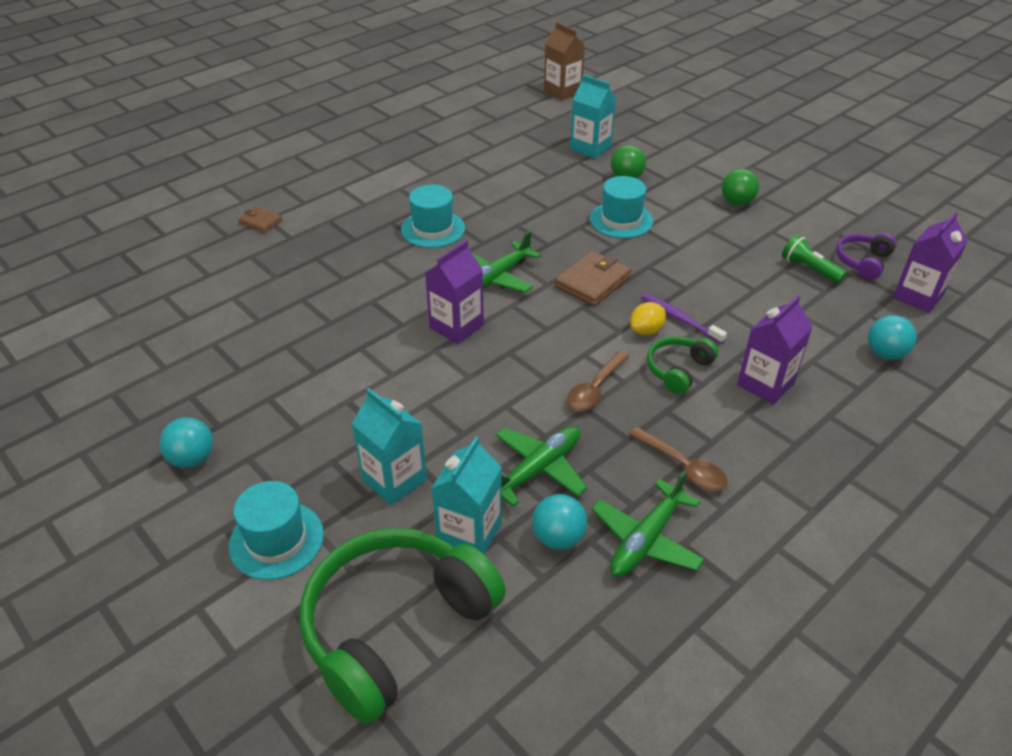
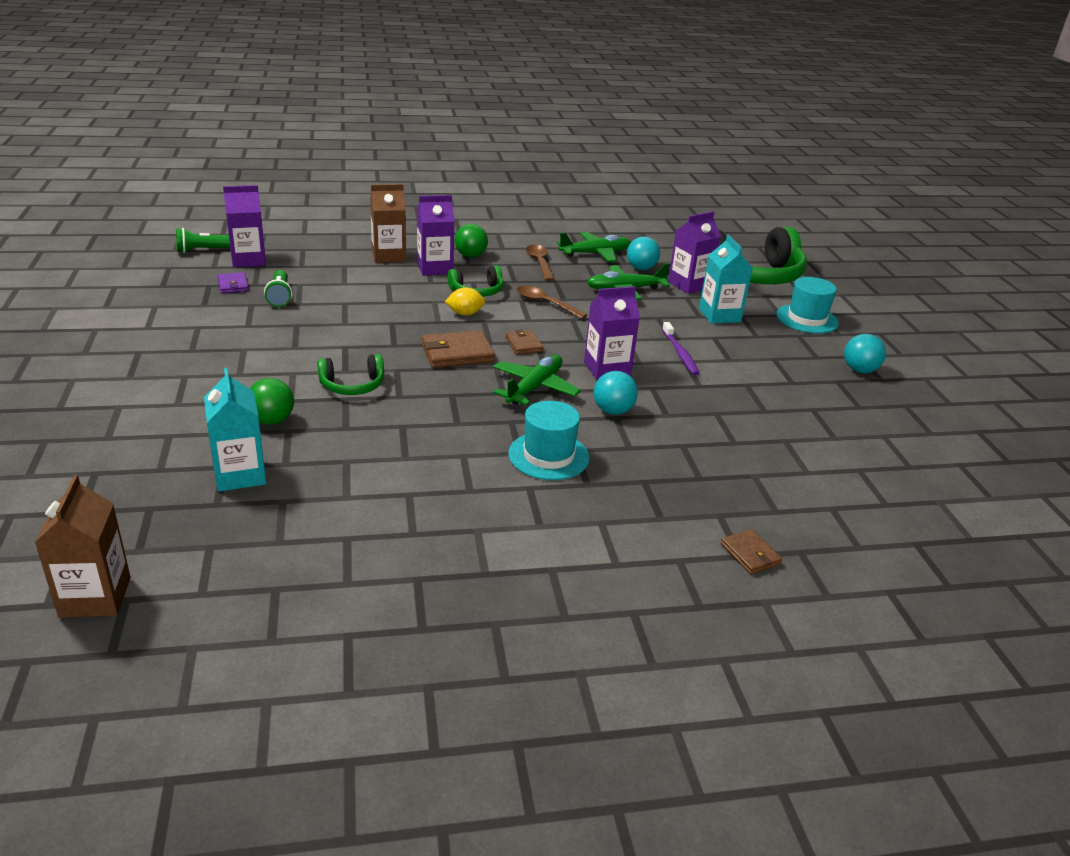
camera: 150 degrees left, 10 degrees down
turquoise carton [432,436,502,554] -> purple carton [668,211,721,294]
green plane [472,231,541,293] -> green plane turned 45 degrees counterclockwise [493,354,581,406]
brown spoon [567,350,630,411] -> brown spoon turned 120 degrees counterclockwise [517,285,587,319]
turquoise hat [590,176,653,238] -> green headphones [317,354,384,395]
purple toothbrush [641,293,727,344] -> purple toothbrush moved to [662,322,699,375]
green ball [722,169,759,206] -> green ball moved to [455,224,488,258]
purple headphones [836,233,897,280] -> purple wallet [217,272,249,293]
turquoise ball [868,315,917,360] -> turquoise ball moved to [594,371,638,415]
none -> green flashlight [176,228,230,253]
none -> brown carton [370,184,406,263]
none -> brown wallet [505,329,543,354]

